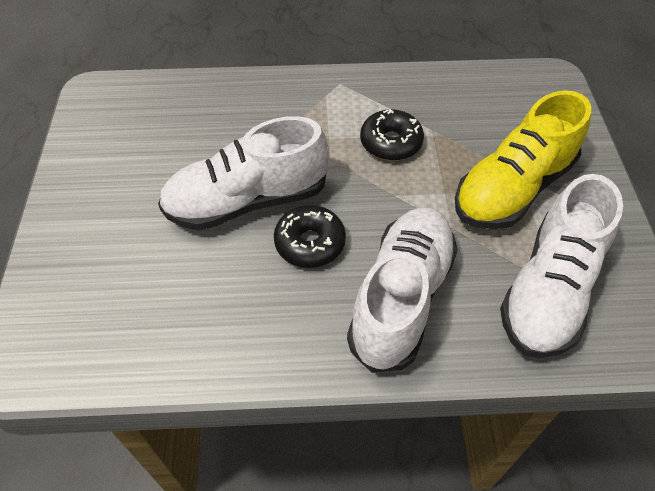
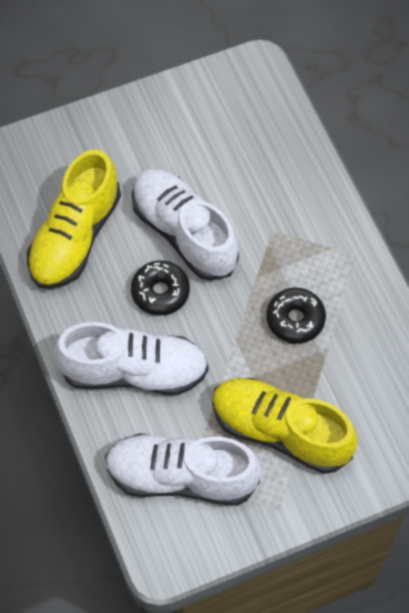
camera: 70 degrees right, 10 degrees up
none -> yellow shoe [27,150,121,289]

